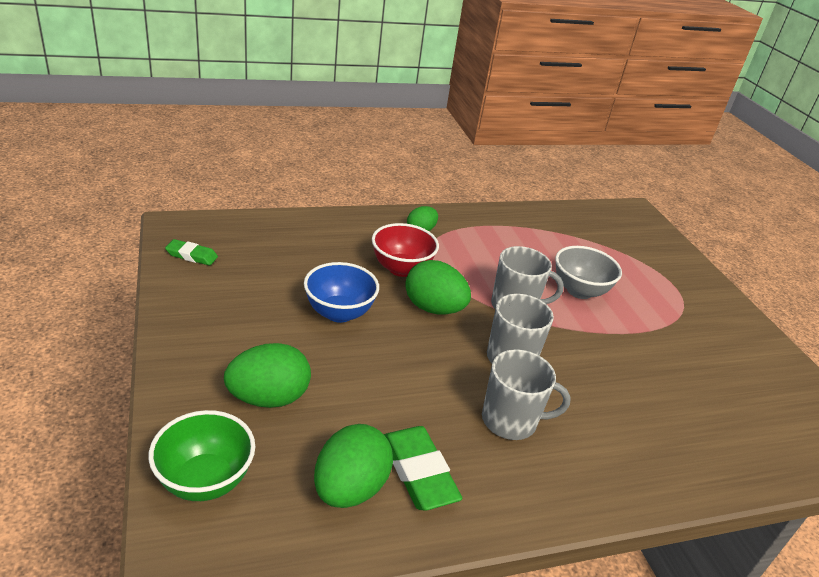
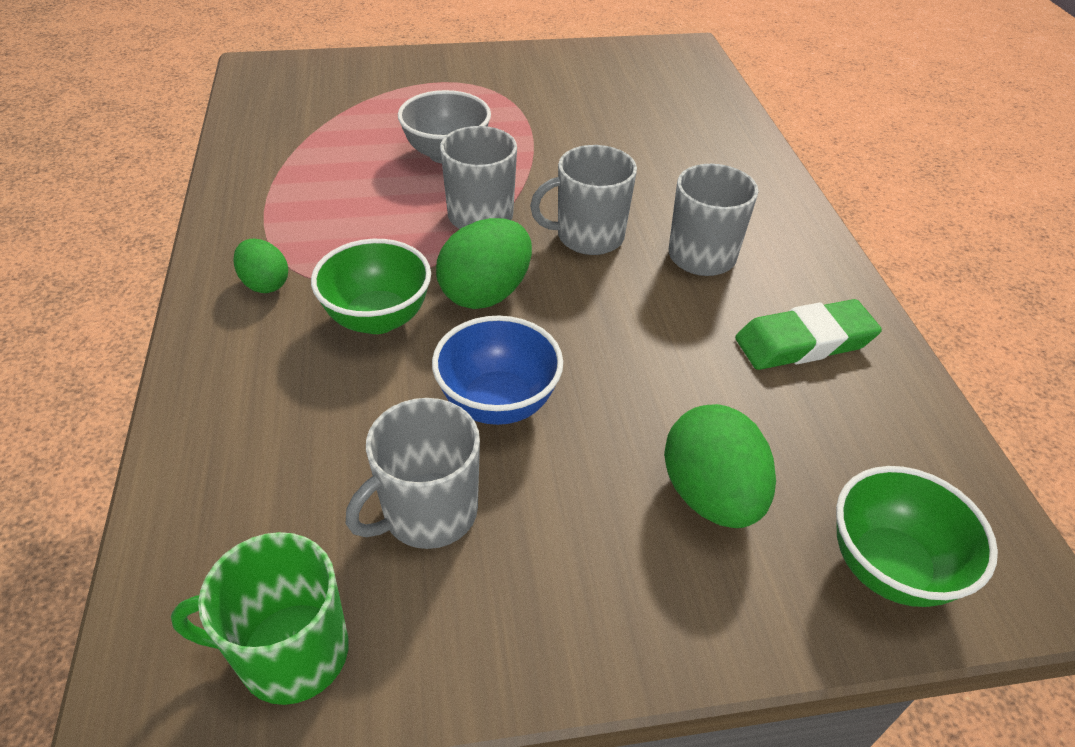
camera: 80 degrees left, 10 degrees up
green eraser [165,239,218,266] -> green mug [171,532,349,705]
green egg [314,424,393,508] -> none
red bowl [372,223,439,277] -> green bowl [311,239,431,334]
none -> grey mug [346,398,480,549]

